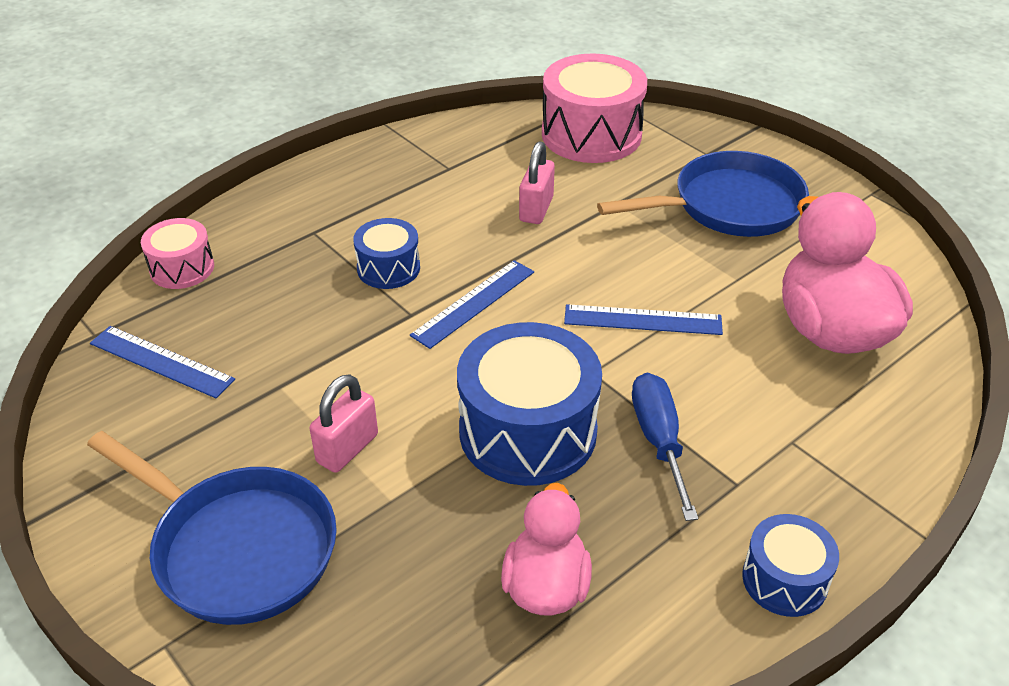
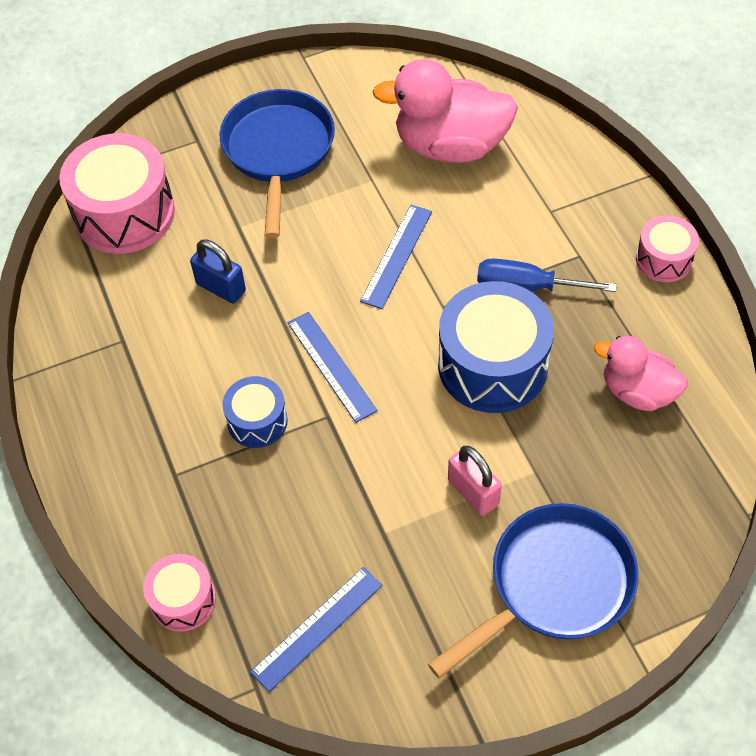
camera: 70 degrees left, 15 degrees up
pink padlock [519,142,555,224] -> blue padlock [190,240,246,303]
blue drum [742,514,839,617] -> pink drum [636,215,699,282]

